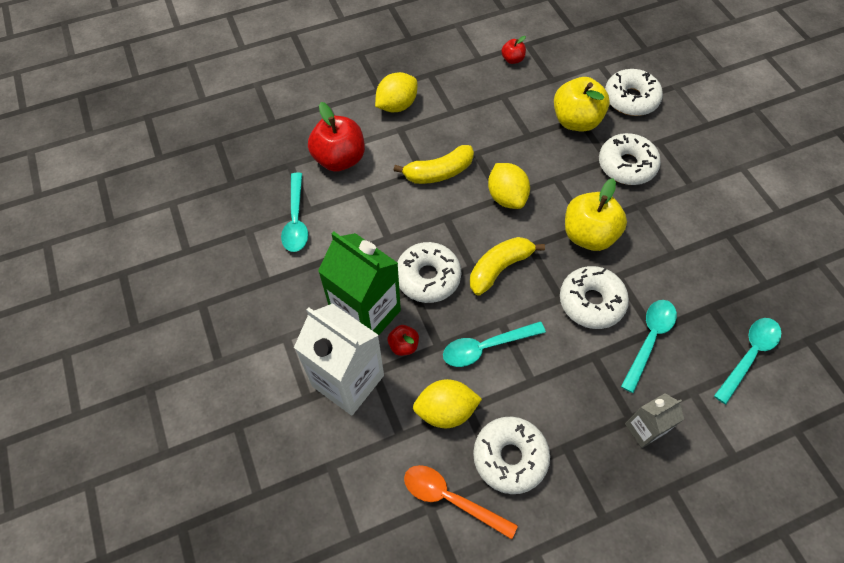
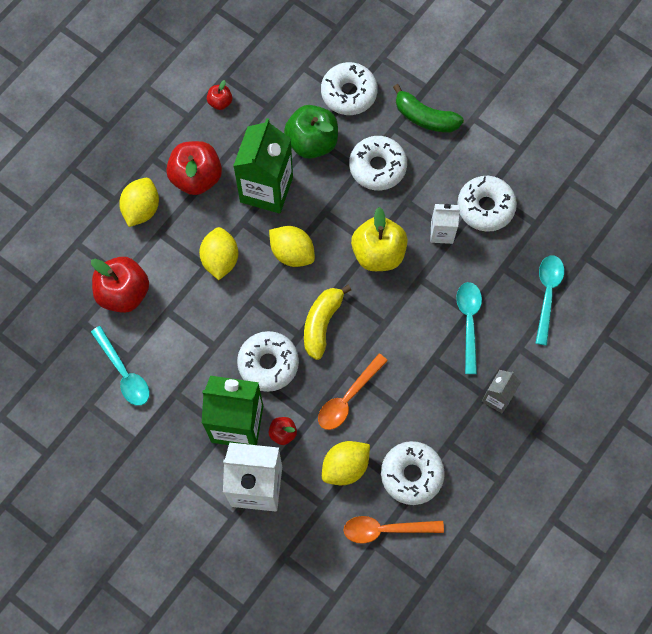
camera: 30 degrees left, 10 degrees up
yellow banana [394,145,474,184] -> yellow lemon [199,227,238,280]
turquoise spoon [443,321,546,367] -> orange spoon [318,354,388,430]
yellow apple [554,77,610,132] -> green apple [284,105,338,159]
white donut [560,266,629,329] -> white donut moved to [457,176,517,232]
none -> red apple [166,141,222,195]
none -> green carton [233,118,293,214]
none -> green banana [393,84,464,132]
none -> white carton [430,204,460,244]

